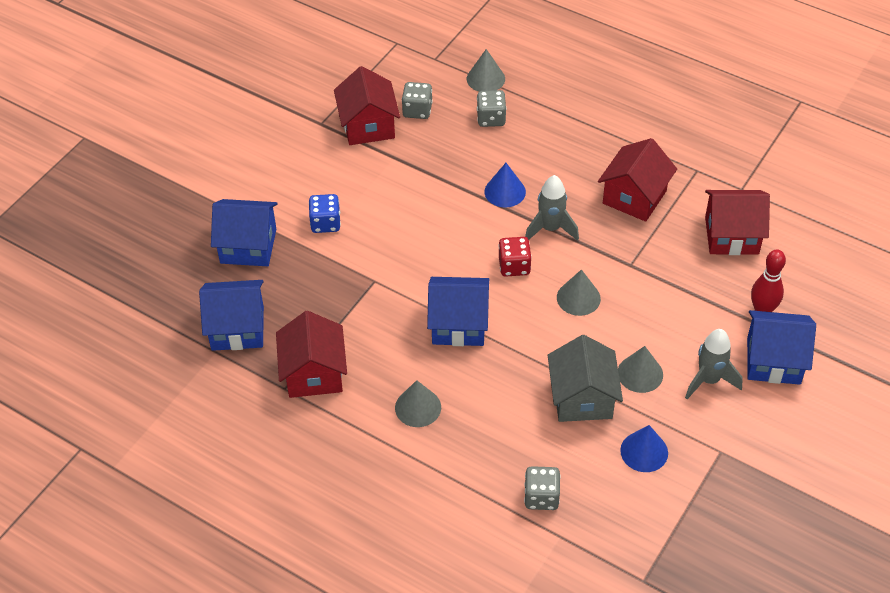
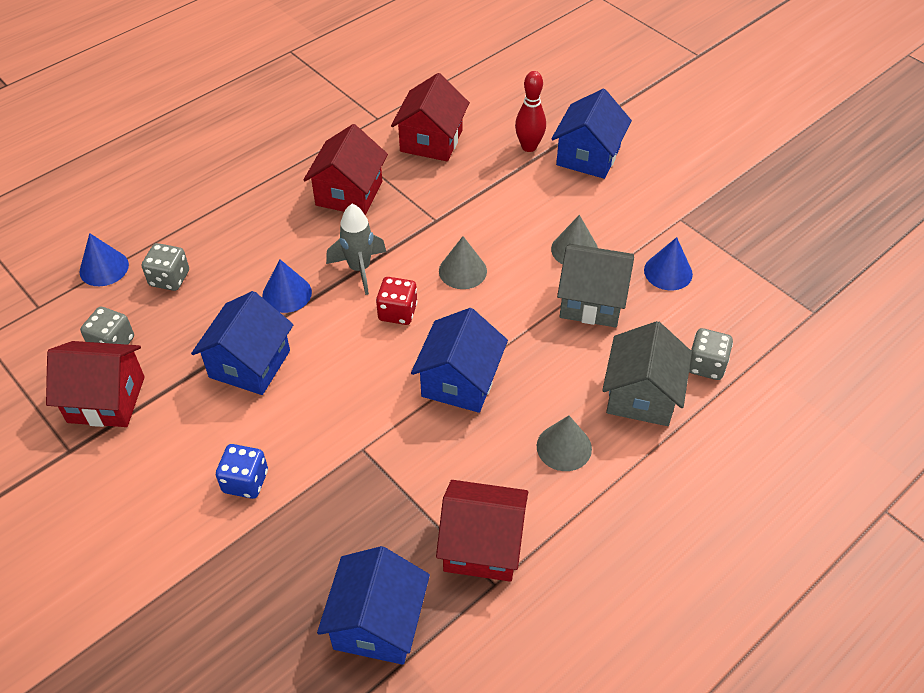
camera: 75 degrees left, 0 degrees up
blue house [211,199,278,266] -> blue house moved to [191,291,294,395]
grey cone [467,49,505,91] -> blue cone [80,233,129,286]
red house [598,138,677,222] -> red house turned 60 degrees clockwise [303,124,388,215]
grey rocket [685,329,743,399] -> none
none -> grey house [602,321,692,426]

